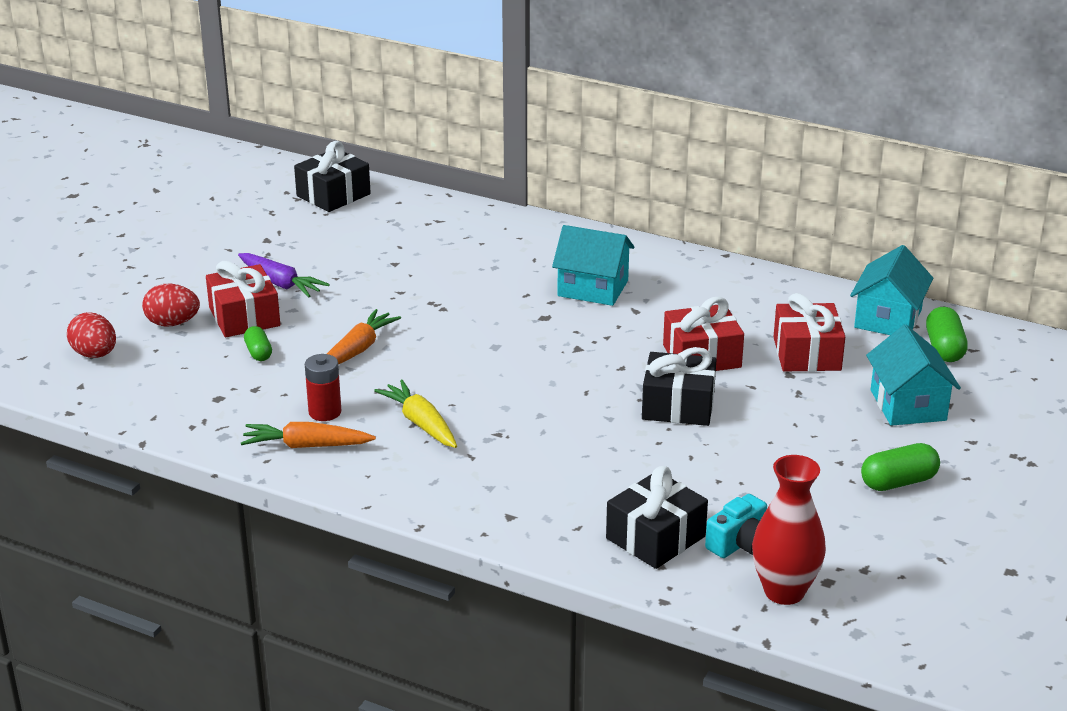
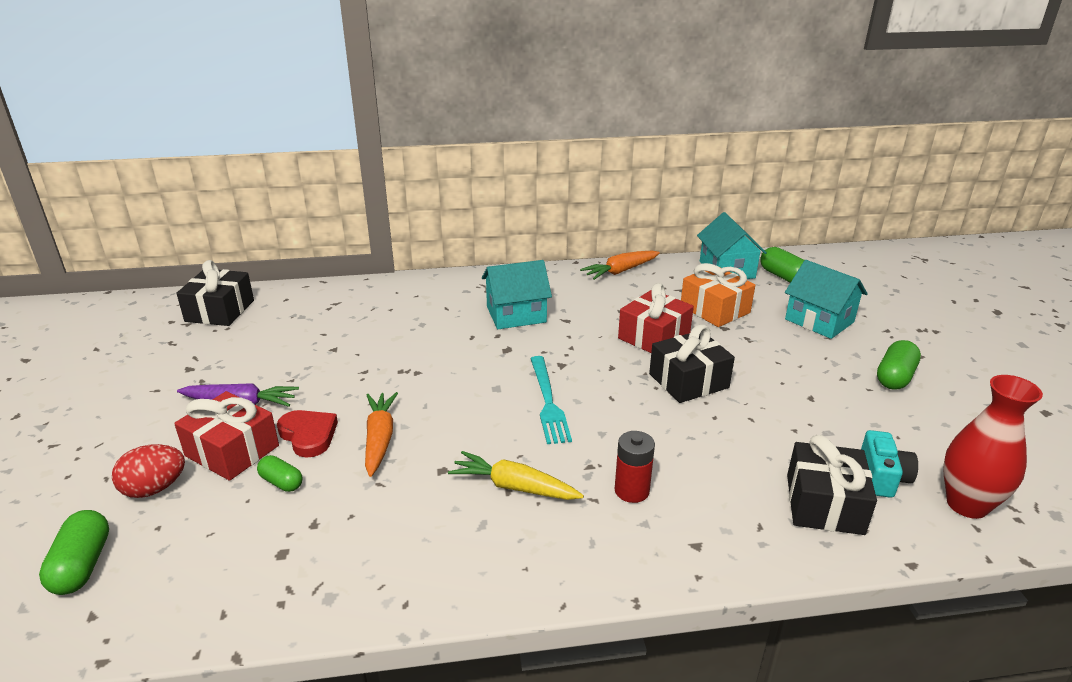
camera: 35 degrees left, 0 degrees up
red egg [67,312,116,358] -> green capsule [39,510,109,595]
orange carrot [241,422,376,448] -> orange carrot moved to [580,251,660,280]
red battery [305,354,341,421] -> red battery moved to [615,431,655,503]
red gift [774,293,845,372] -> orange gift [681,263,755,327]
none -> red heart [277,410,338,458]
none -> turquoise fork [530,356,572,444]

